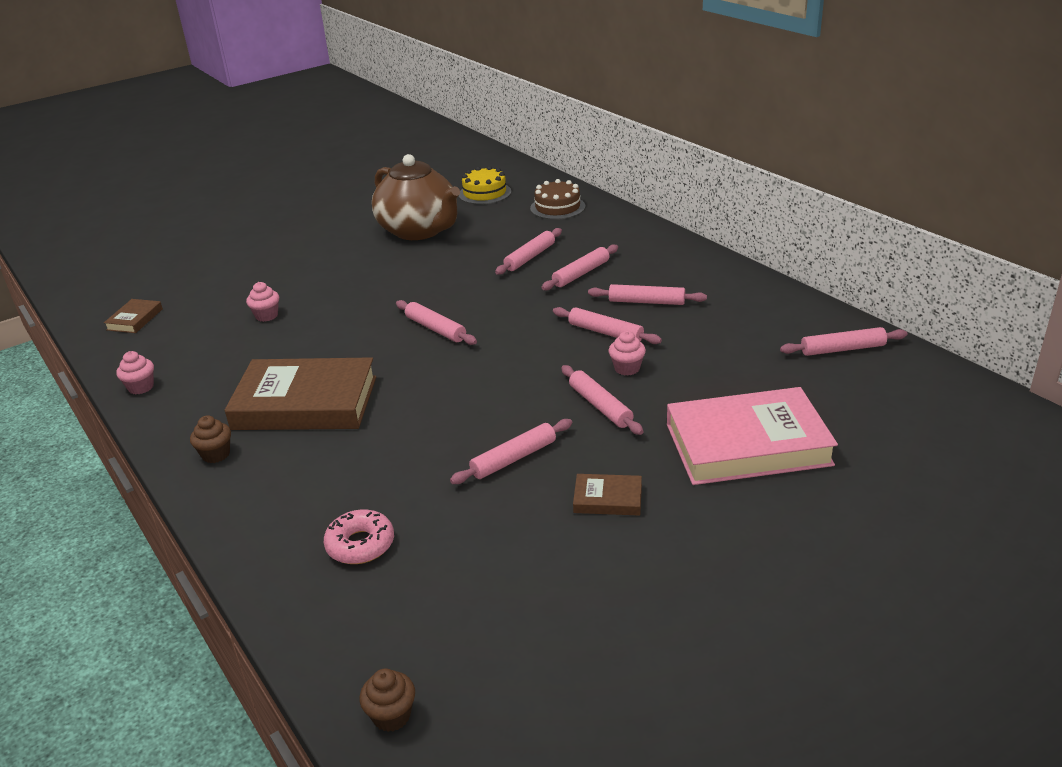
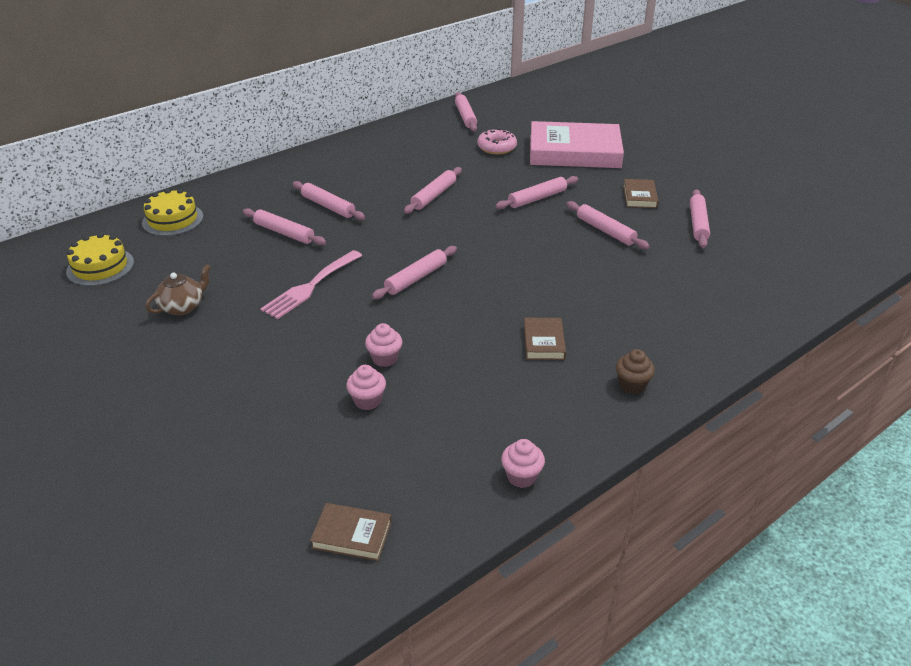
camera: 95 degrees left, 5 degrees up
brown book [225,357,376,430] -> brown book [524,318,566,360], size x0.44
pink donut [324,509,394,564] -> pink donut moved to [477,128,517,155]
brown cupcake [360,669,415,732] -> none
brown teapot [372,154,460,240] -> brown teapot [145,264,211,315], size x0.44
brown cake [530,179,585,220] -> yellow cake [142,189,203,236]
pink rolling pin [588,284,707,305] -> pink rolling pin moved to [690,189,710,248]
pink cupcake [609,331,646,376] -> pink cupcake moved to [365,323,402,367]
pink book [667,387,838,485] -> pink book turned 75 degrees counterclockwise [530,121,624,168]
none -> pink fork [260,250,362,319]

